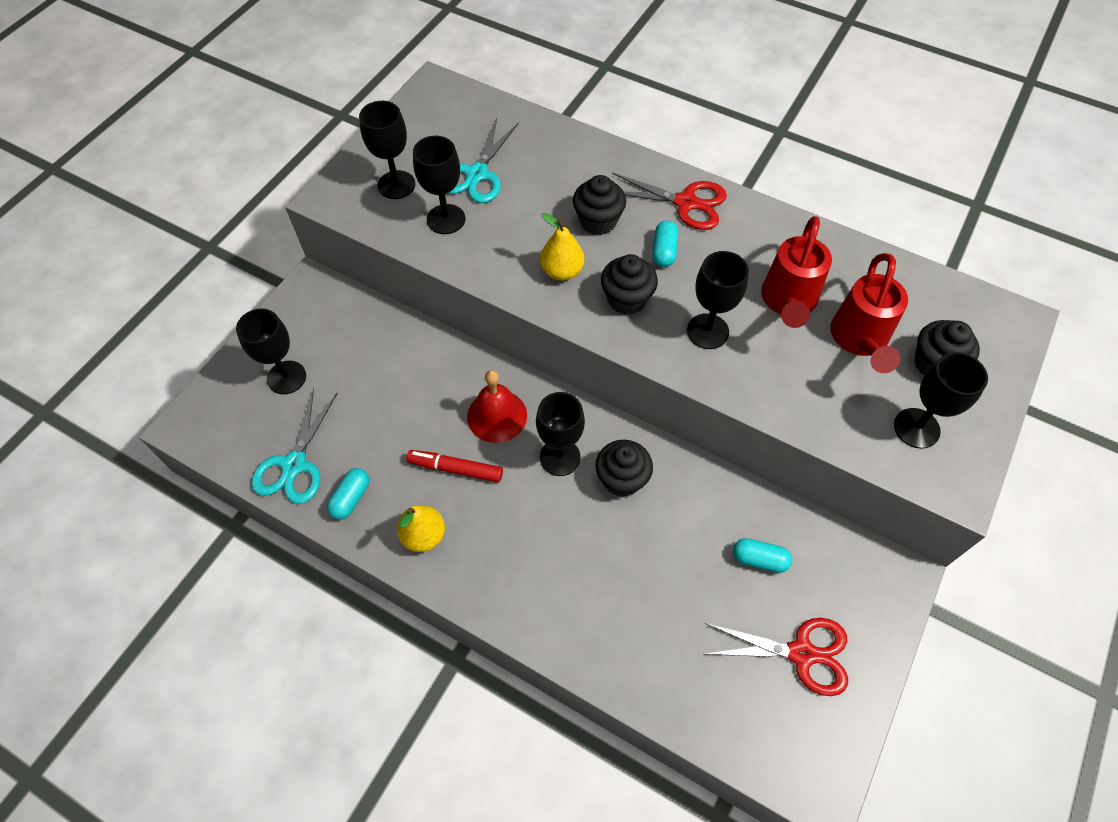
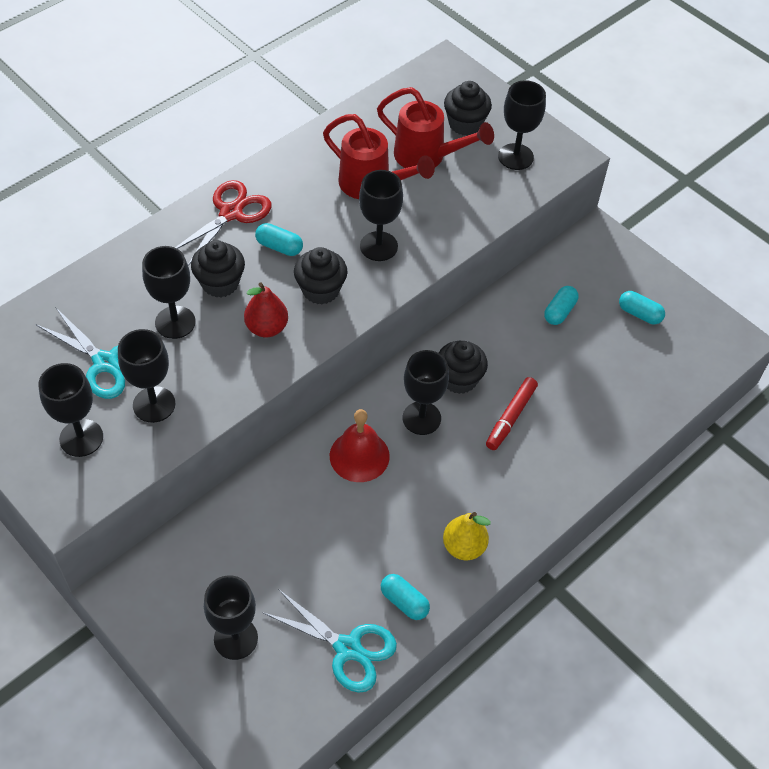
camera: 75 degrees left, 5 degrees down
red marker [406,450,503,482] -> red marker moved to [486,377,538,450]
yellow pear [540,213,584,281] -> red pear [244,282,288,337]
red scissors [705,618,848,696] -> turquoise capsule [619,291,665,324]
none -> black goblet [142,246,196,339]

